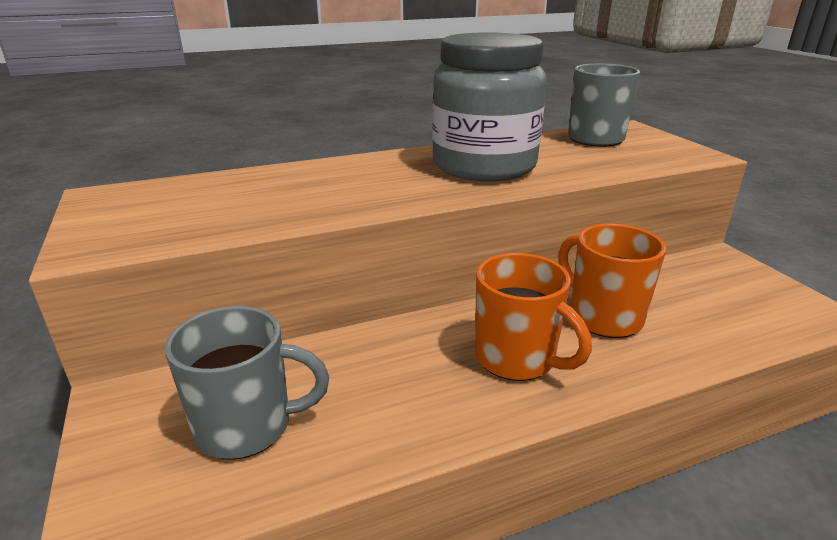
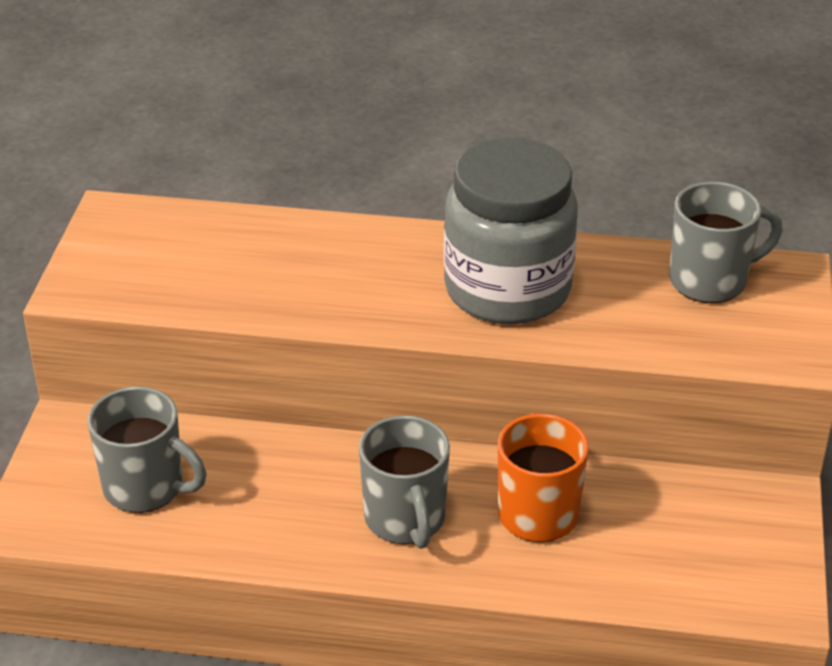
camera: 30 degrees right, 10 degrees up
orange mug [475,253,592,381] -> grey mug [359,415,450,549]

